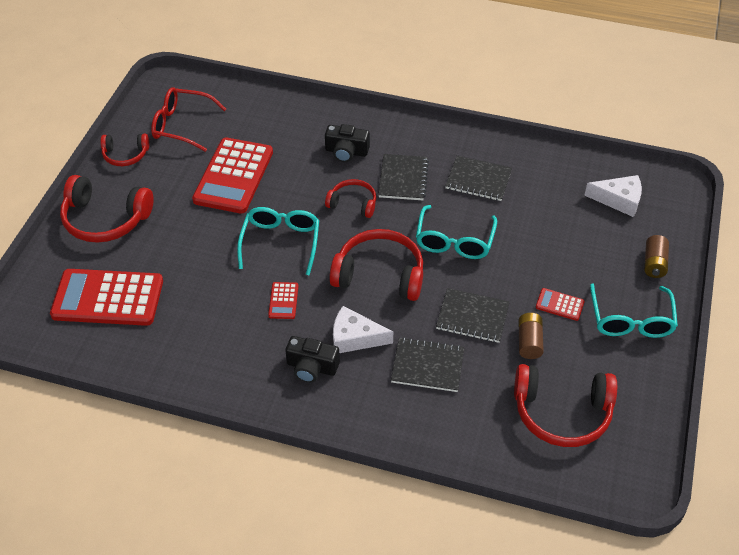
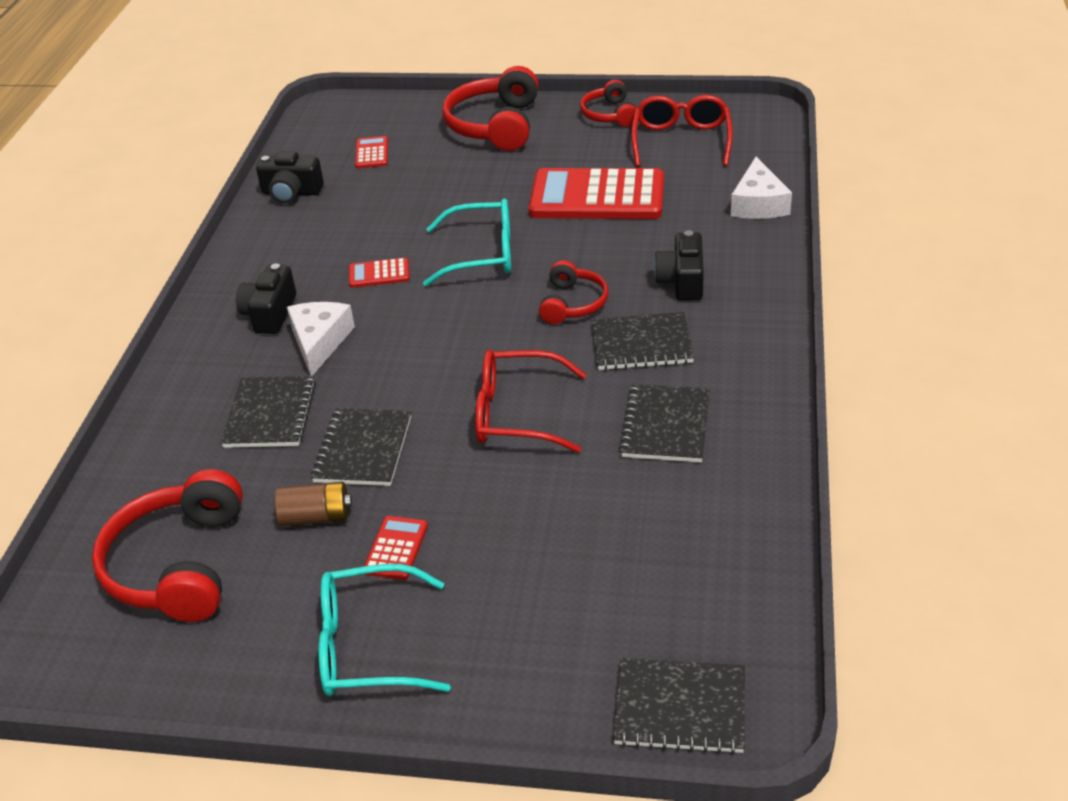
camera: 85 degrees right, 10 degrees down
red calculator [50,269,163,326] -> red calculator [355,136,388,168], size x0.43
red headphones [329,229,423,301] -> none
turquoise glasses [416,205,497,259] -> red glasses [475,350,587,453]
white cheese [584,175,642,217] -> white cheese moved to [731,157,792,219]
brown battery [644,235,669,278] -> none
none -> black camera [256,151,324,204]
none -> black notebook [613,658,745,754]

